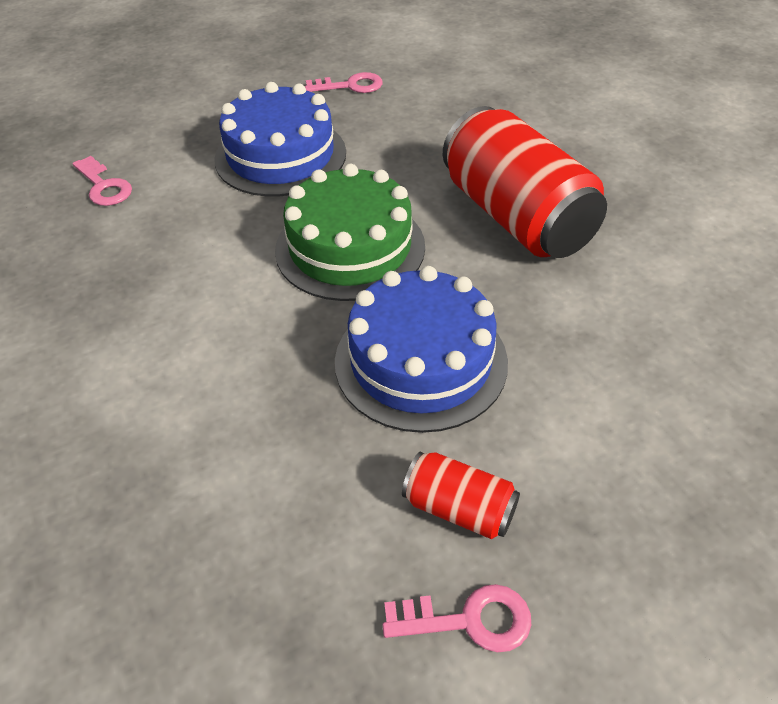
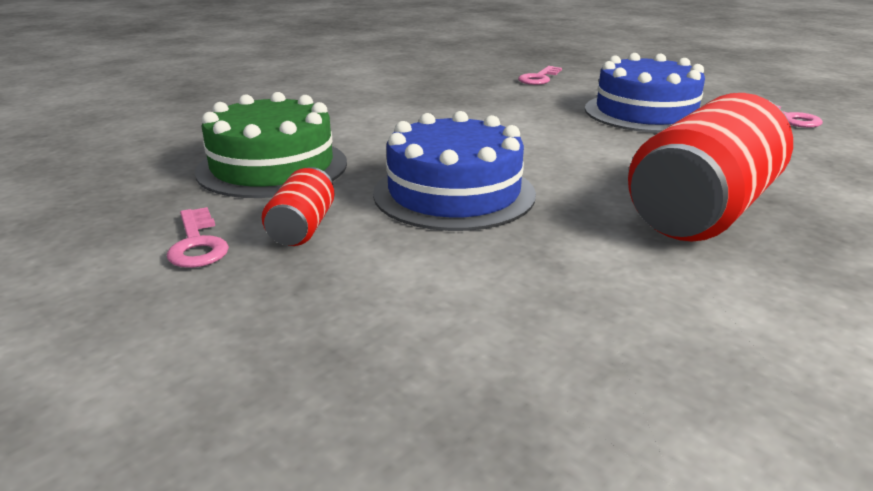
camera: 70 degrees right, 20 degrees down
green cake [275,164,425,301] -> green cake moved to [195,92,347,198]

